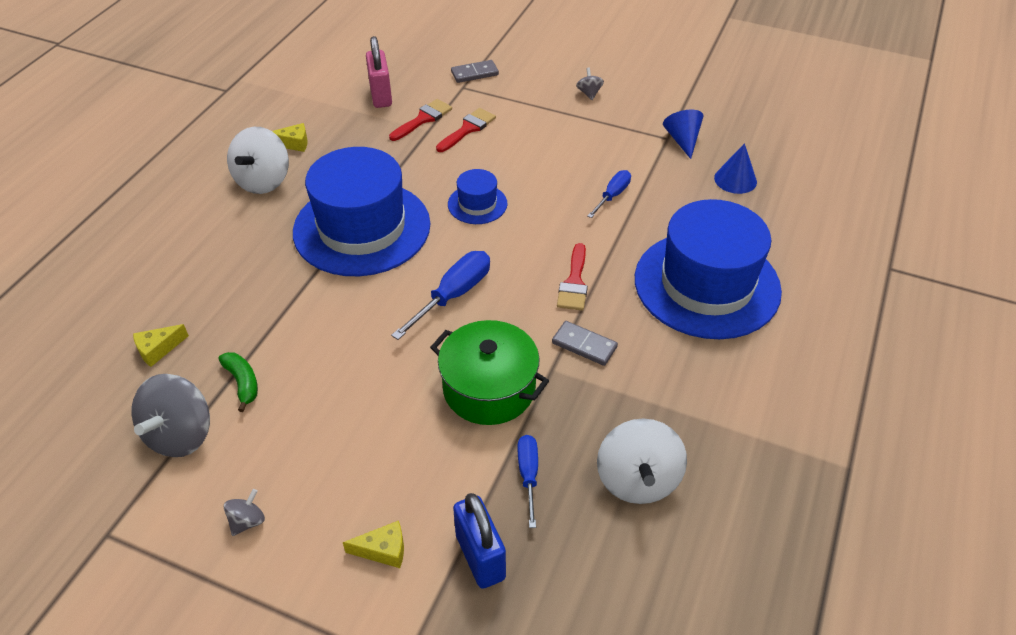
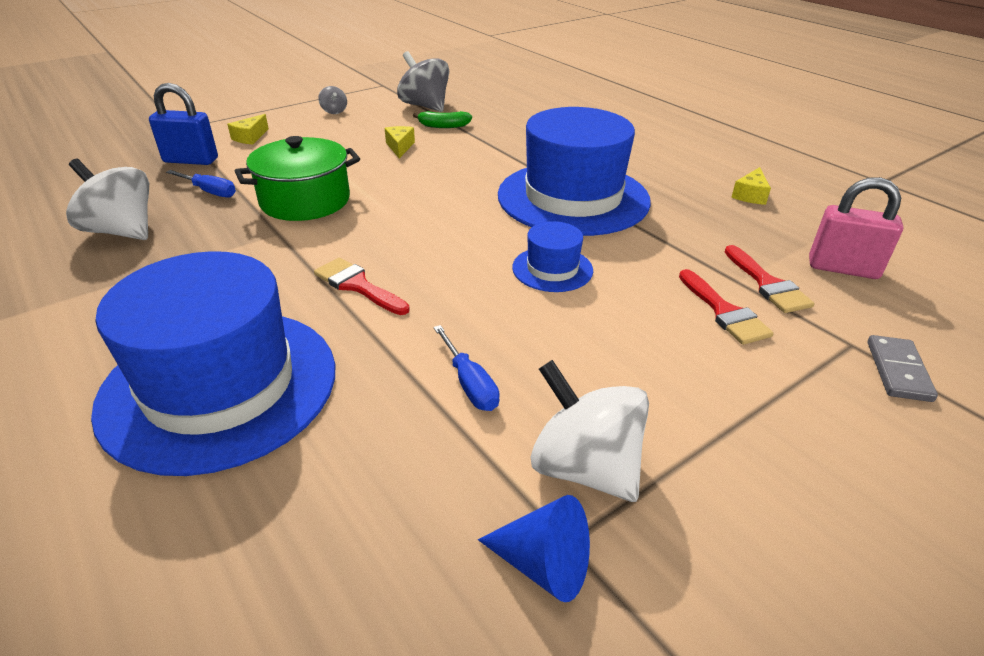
camera: 120 degrees right, 10 degrees down
yellow cheese [133,324,189,367] -> yellow cheese moved to [385,126,415,158]
white spinning top [227,127,289,194] -> white spinning top moved to [531,360,649,502]
blue screwdriver [391,251,490,340] -> none
grey domino [552,321,618,366] -> none
grey spinning top [576,67,604,100] -> none
blue cone [714,143,757,194] -> none

